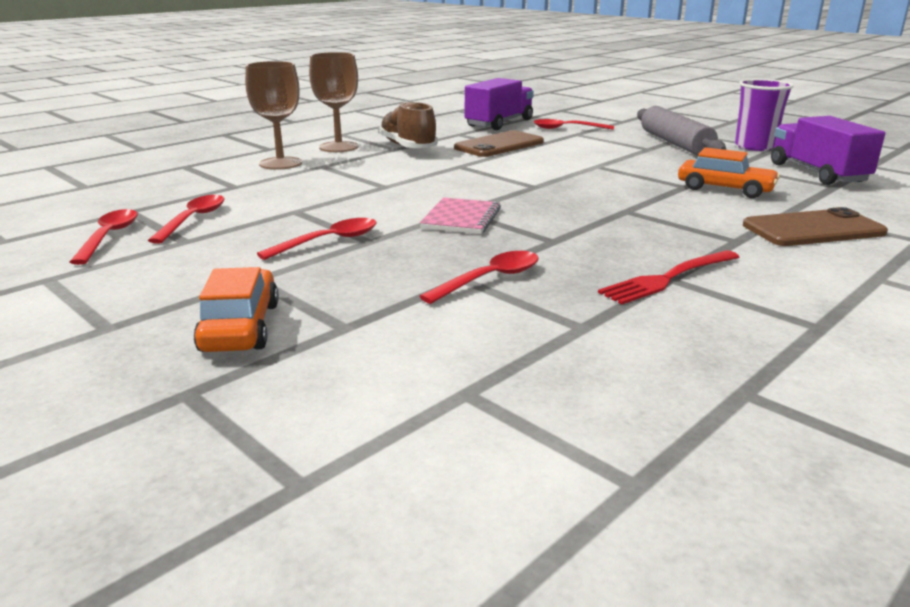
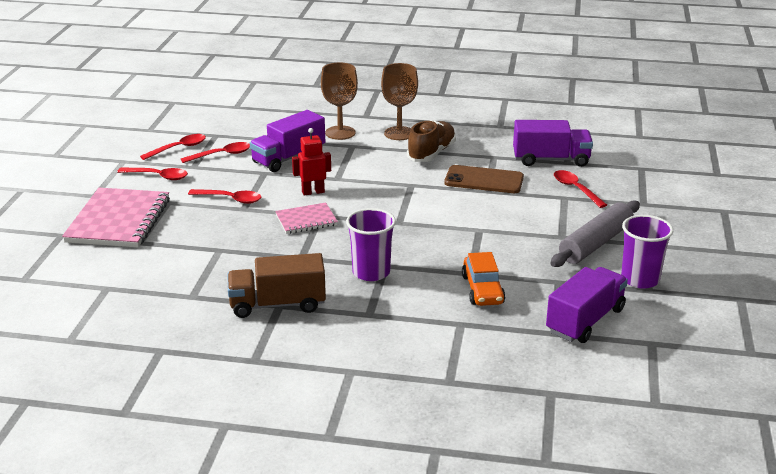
camera: 55 degrees right, 5 degrees up
orange car [194,267,279,352] -> pink notebook [62,188,170,247]
red spoon [419,251,539,304] -> red spoon moved to [117,168,188,180]
red fork [598,250,739,304] -> brown truck [228,253,326,318]
brown phone [743,207,888,246] -> none
none -> purple truck [250,110,325,172]
none -> red robot [292,128,331,196]
none -> purple cup [346,208,396,281]

